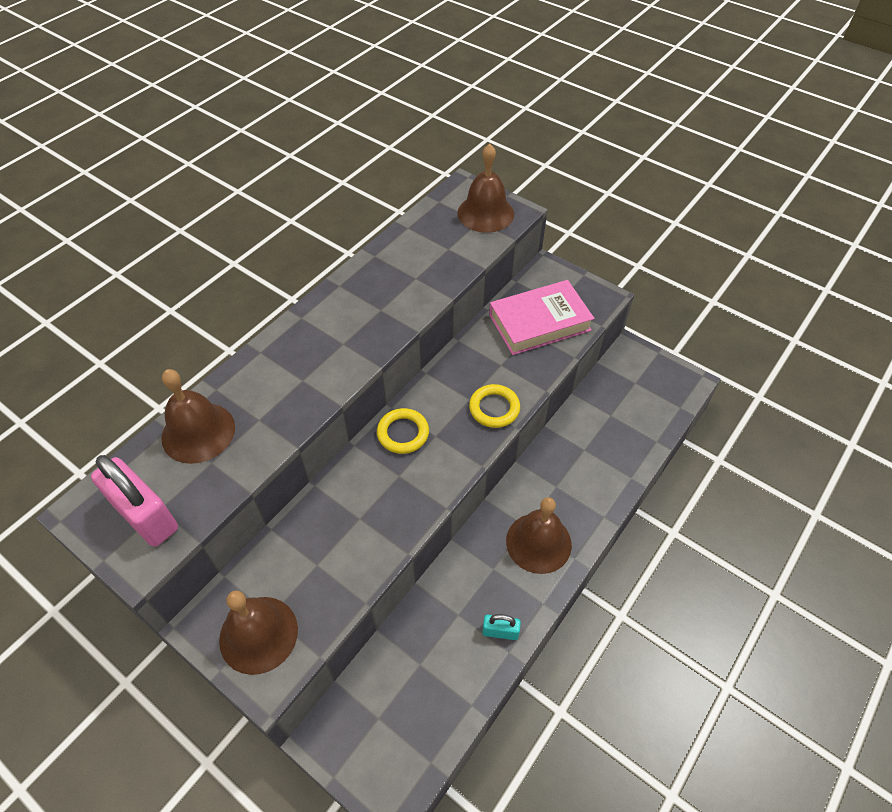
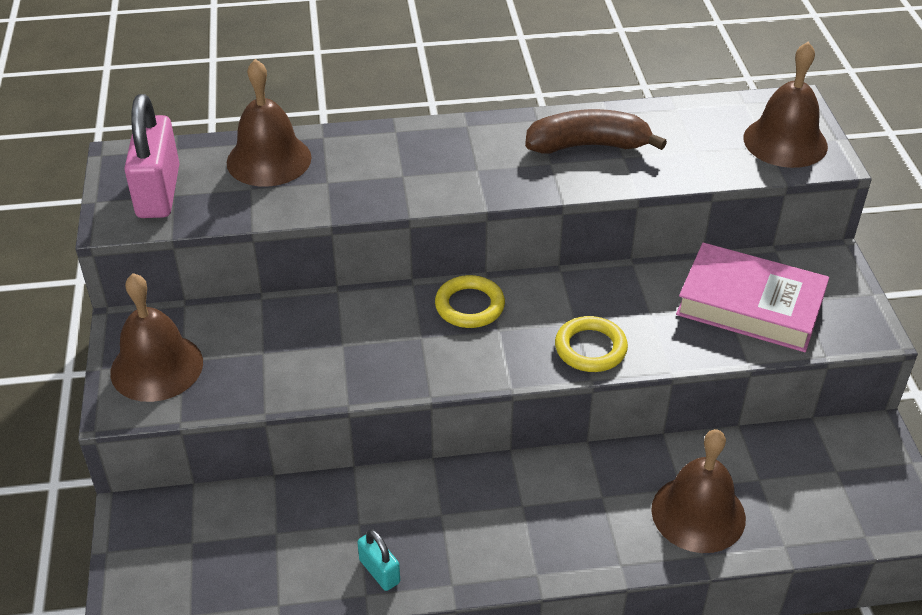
camera: 45 degrees right, 10 degrees down
brown bell [506,497,572,574] -> brown bell moved to [651,429,746,553]
none -> brown banana [525,109,667,153]

